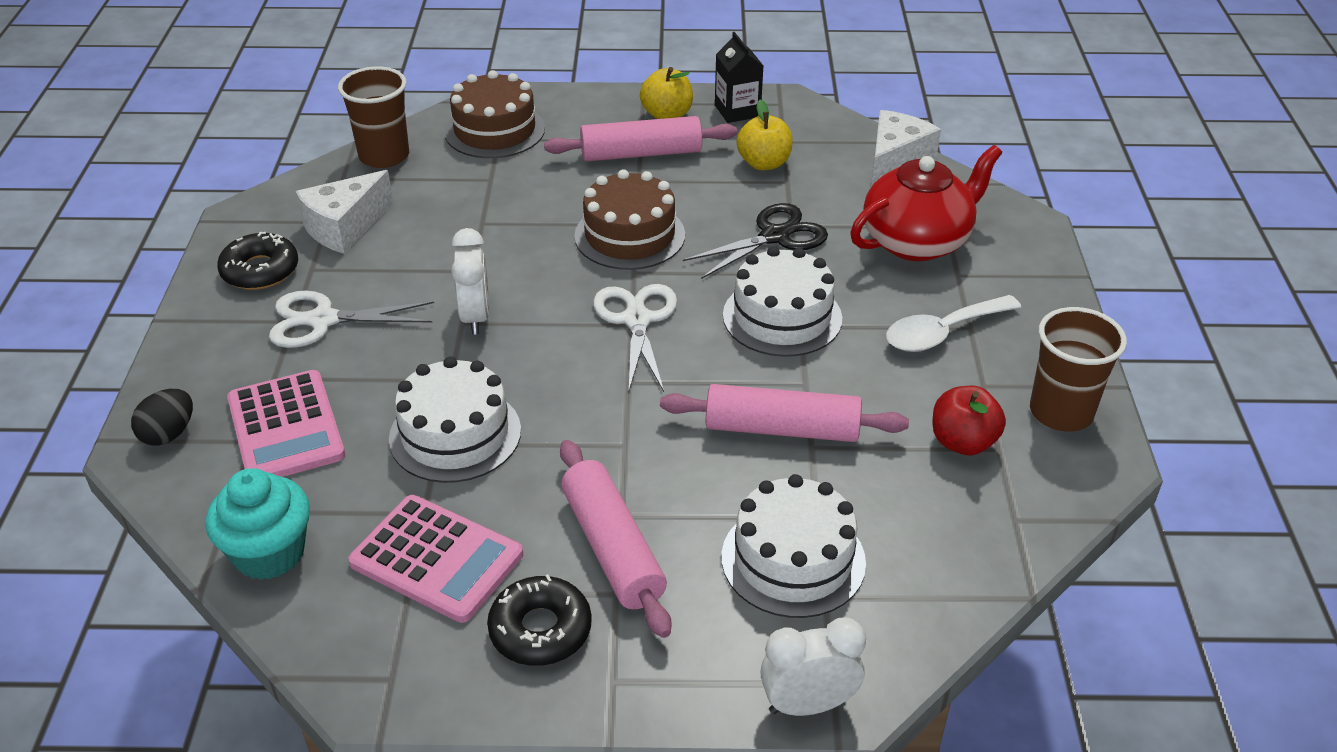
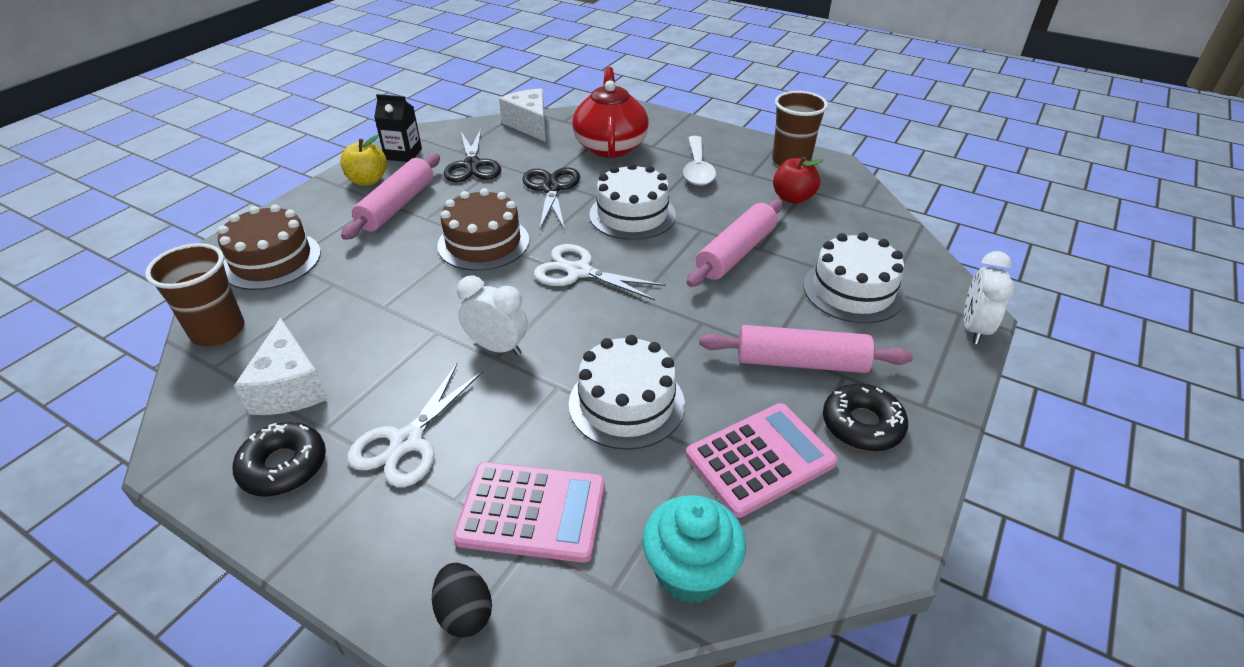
camera: 60 degrees left, 0 degrees up
yellow apple [737,100,793,170] -> black scissors [444,129,501,182]

